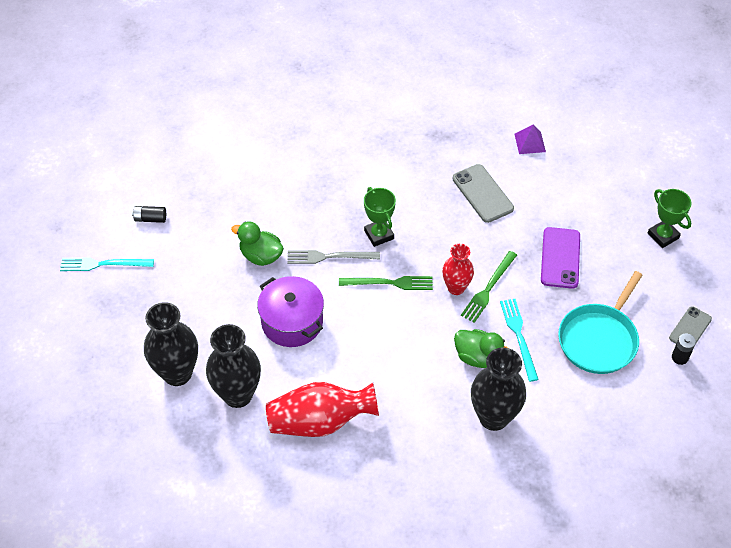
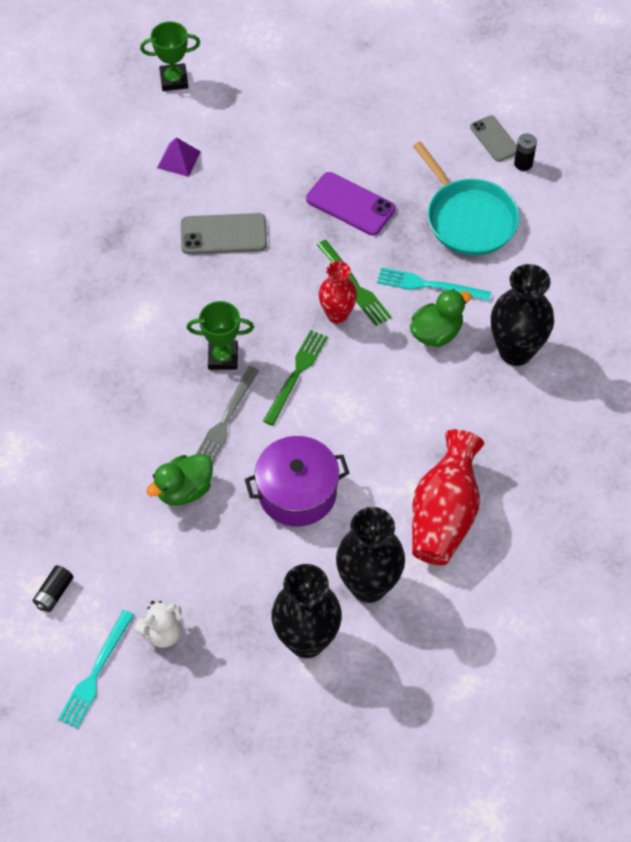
camera: 65 degrees left, 5 degrees up
green trophy [648,189,691,248] -> green trophy moved to [140,22,200,91]
none -> white teddy bear [134,601,181,648]

